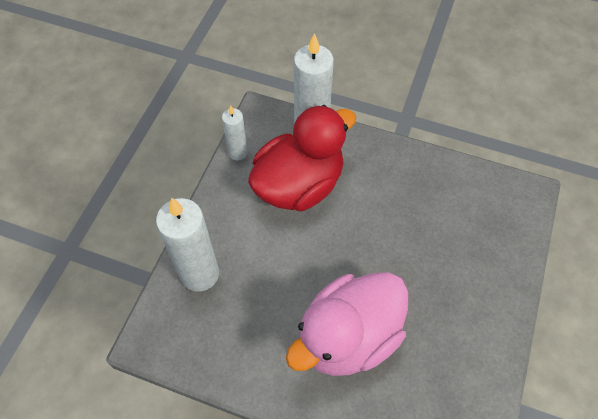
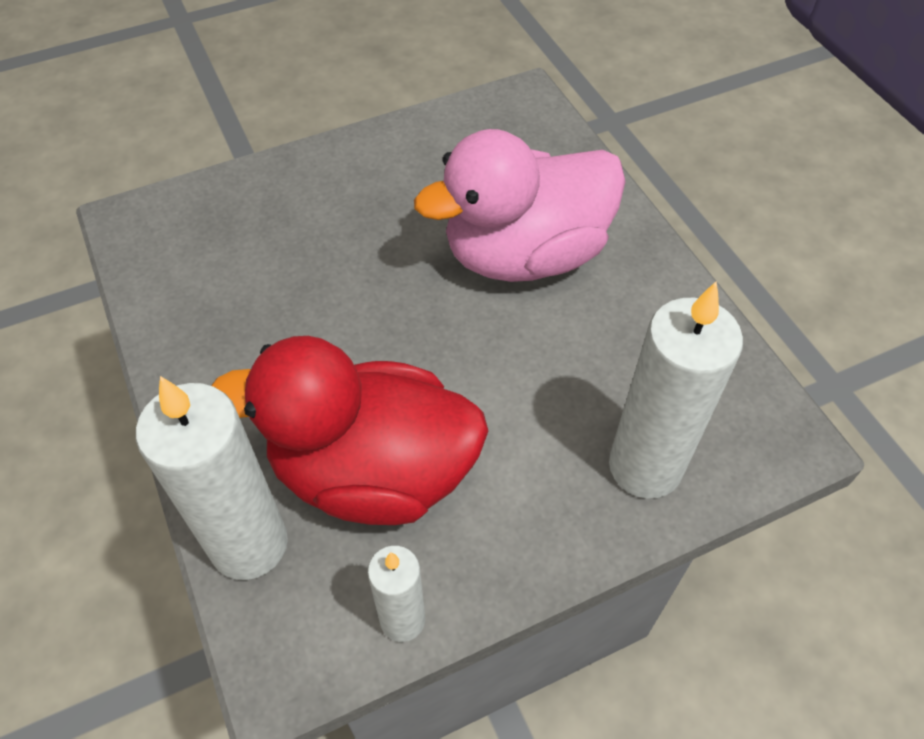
camera: 135 degrees left, 5 degrees down
pink duck [286,272,408,376] -> pink duck turned 150 degrees clockwise [414,129,626,282]

